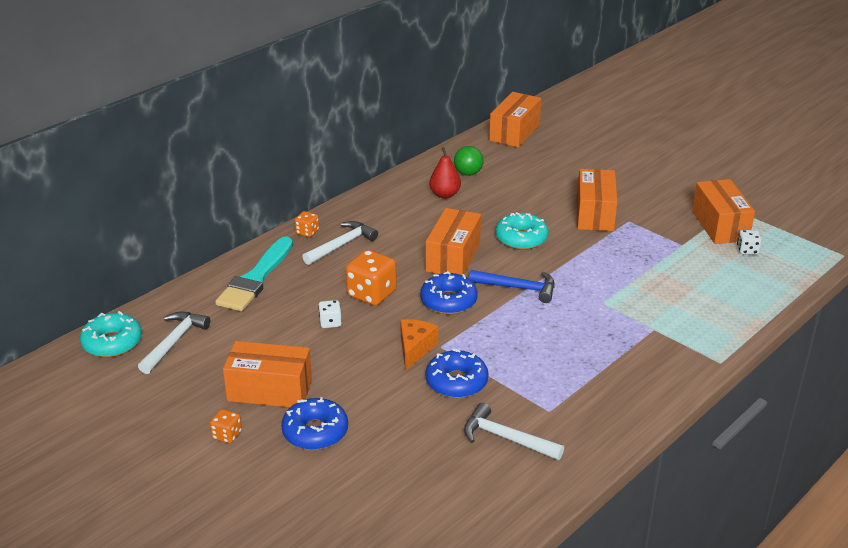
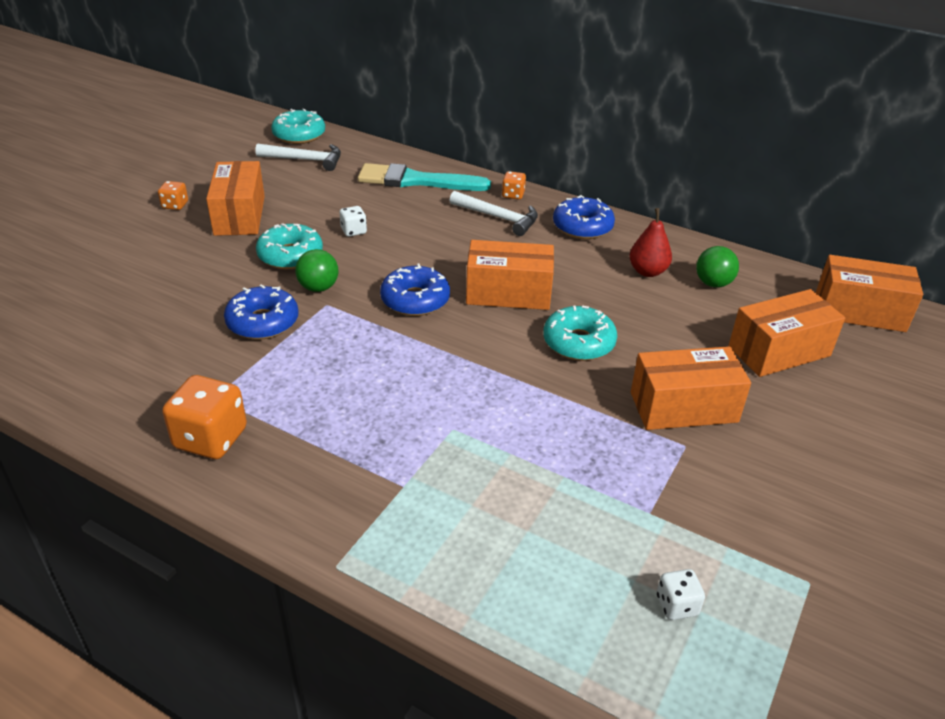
camera: 75 degrees right, 5 degrees up
blue donut [281,397,348,450] -> blue donut moved to [553,195,615,239]
orange dice [346,250,397,306] -> orange dice moved to [162,375,247,459]
orange cheese [400,319,438,371] -> green ball [295,249,338,292]
white hammer [464,403,564,460] -> none
blue hammer [469,270,555,303] -> none
orange box [692,179,755,244] -> orange box moved to [728,289,845,377]
none -> turquoise donut [256,223,323,269]

